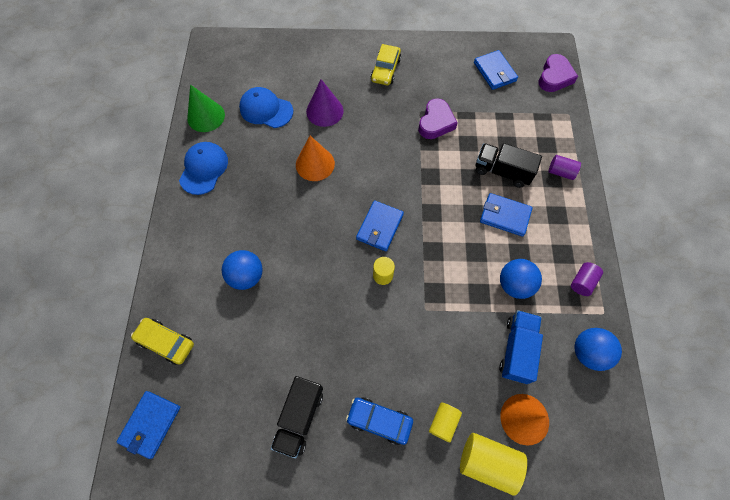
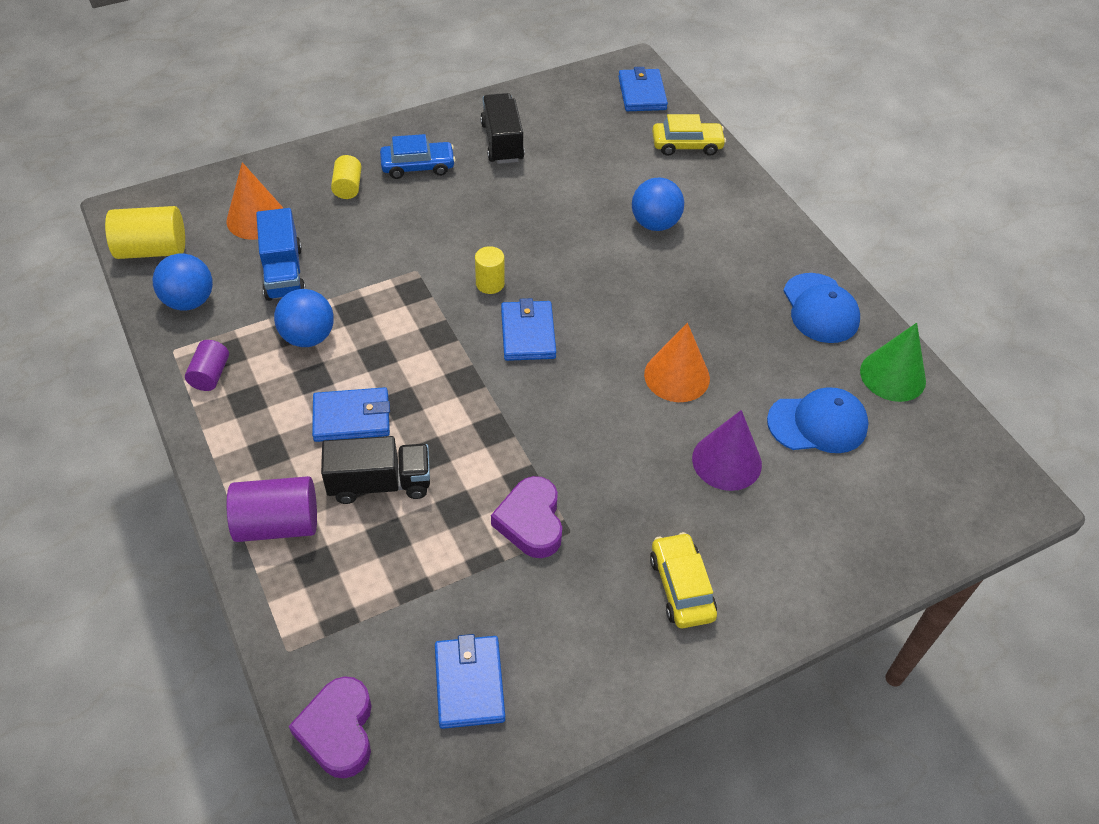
camera: 150 degrees right, 15 degrees down
yellow cylinder [460,433,527,496] -> yellow cylinder moved to [105,206,185,259]
blue wallet [474,50,518,90] -> blue wallet turned 45 degrees clockwise [435,634,505,729]
purple cylinder [549,155,581,180] -> purple cylinder [226,476,317,542], size x1.69

